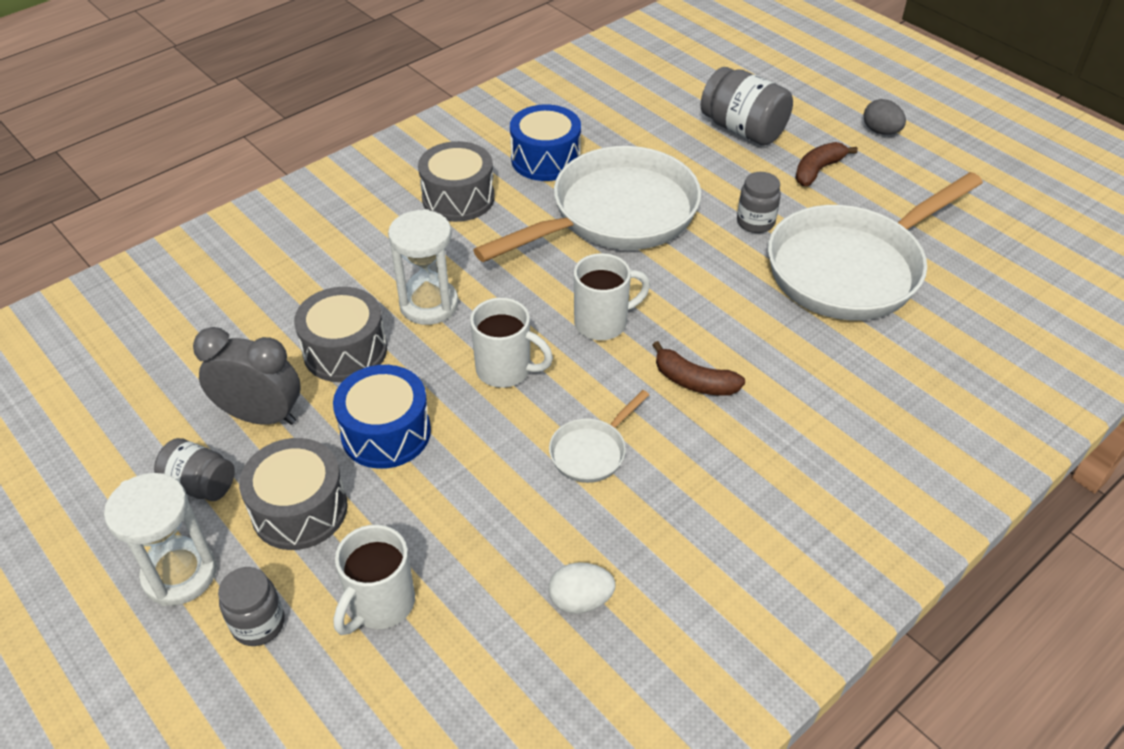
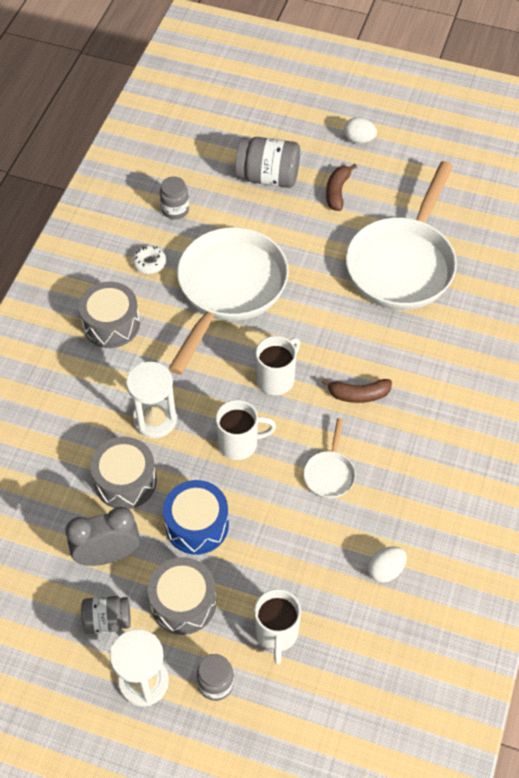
camera: 30 degrees left, 10 degrees up
blue drum [510,104,581,181] -> white donut [132,245,166,274]
grey jar [737,172,781,233] -> grey jar moved to [160,176,189,219]
grey egg [864,99,906,135] -> white egg [344,117,377,143]

